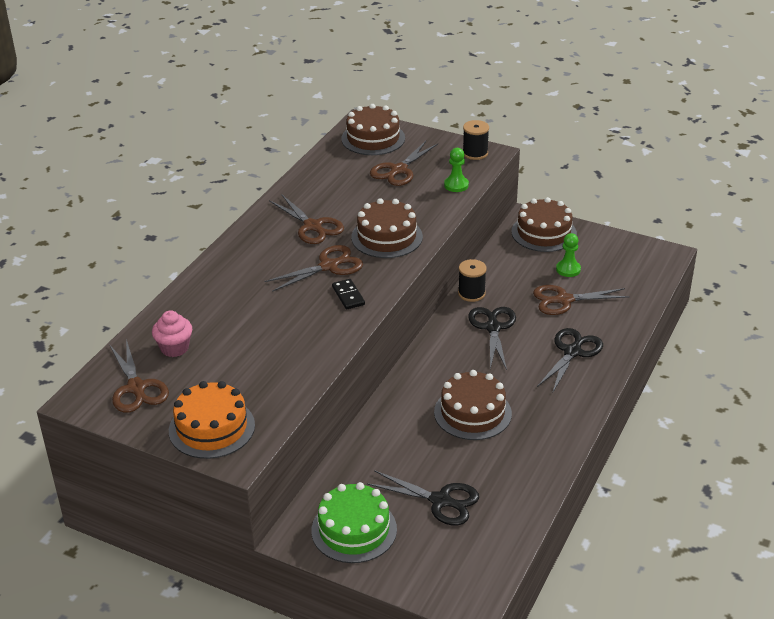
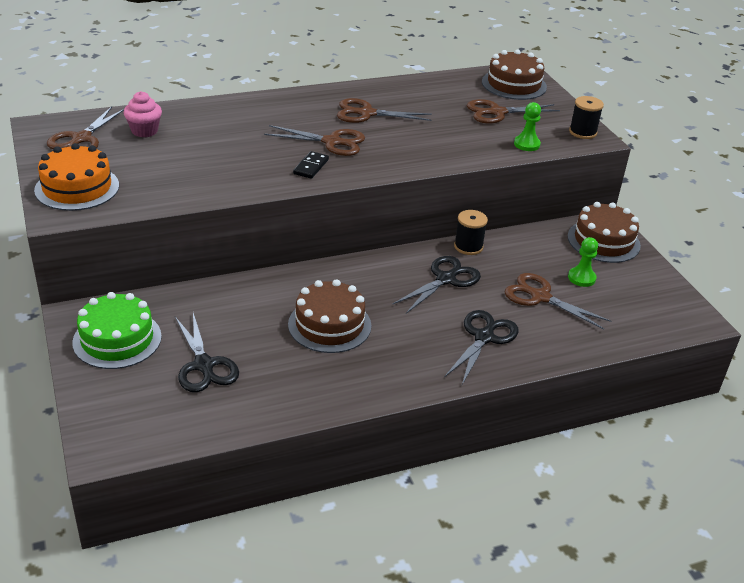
camera: 40 degrees right, 0 degrees up
brown scissors [269,194,344,244] -> brown scissors turned 90 degrees clockwise [337,98,432,123]
brown cake [351,198,423,258] -> none
black scissors [537,328,603,394] -> black scissors turned 45 degrees counterclockwise [444,310,519,385]

